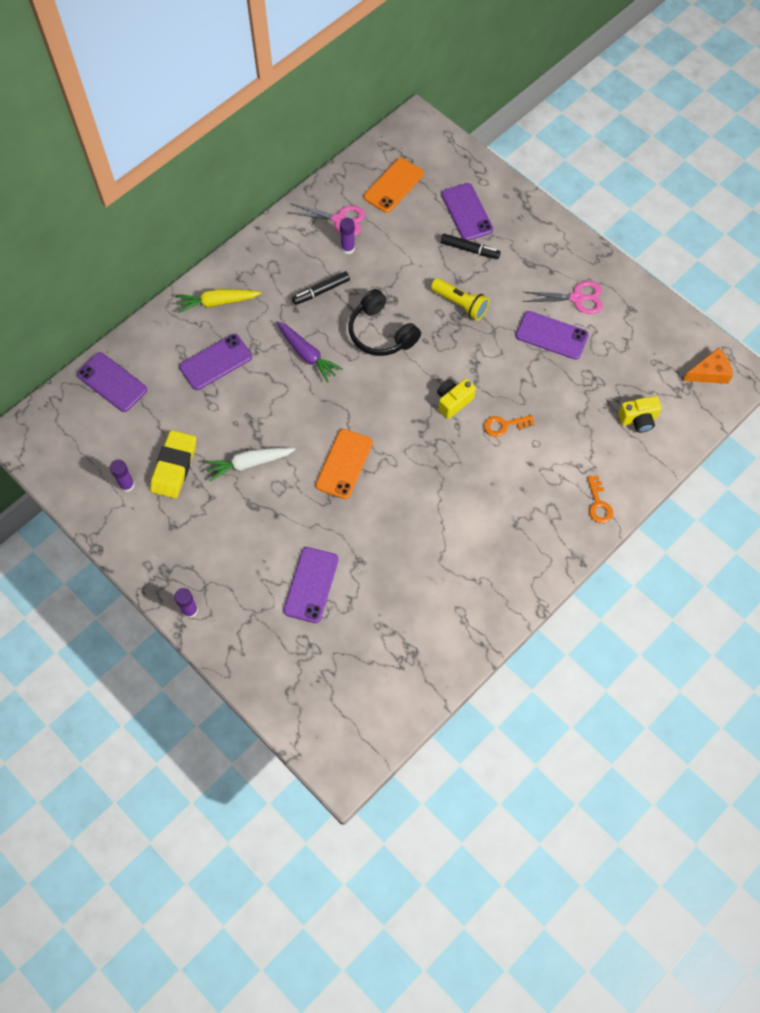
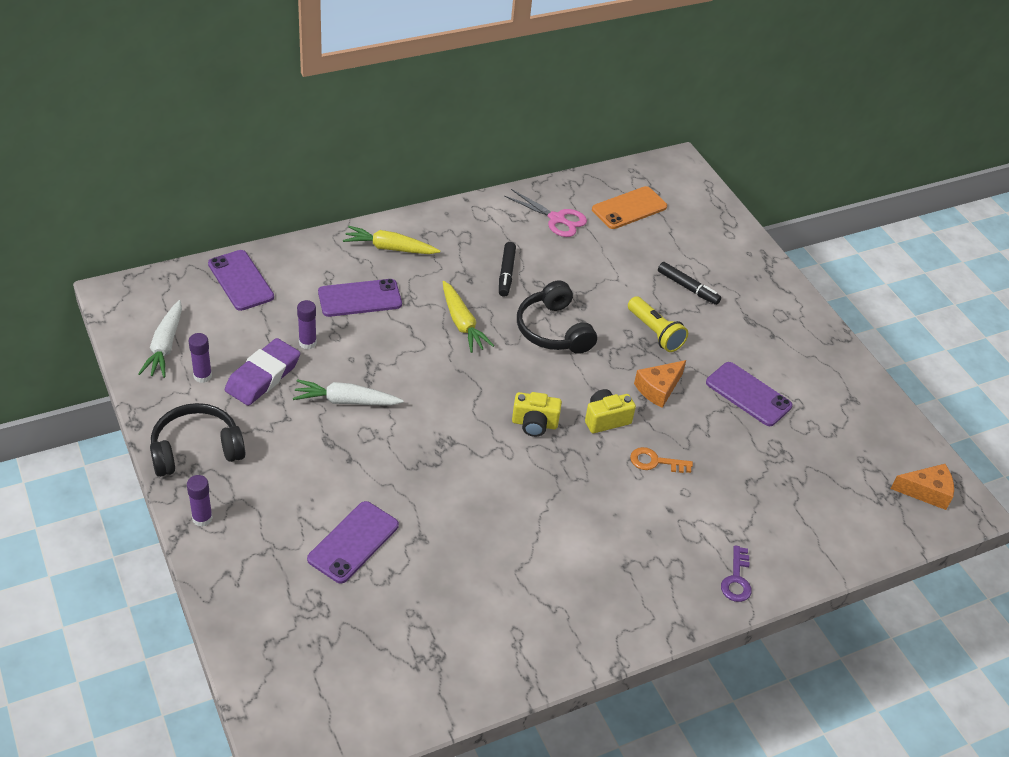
camera: 15 degrees right, 20 degrees down
yellow eraser [150,430,196,498] -> purple eraser [225,338,300,406]
purple carrot [276,321,343,383] -> yellow carrot [443,281,494,353]
black marker [292,271,350,305] -> black marker turned 75 degrees counterclockwise [499,242,516,297]
orange phone [316,429,373,499] -> none
purple glue stick [340,218,355,254] -> purple glue stick moved to [297,300,317,349]
purple phone [441,183,493,241] -> none
pink scissors [523,281,603,314] -> none
orange key [587,476,613,523] -> purple key [721,545,752,602]
yellow camera [618,396,662,433] -> yellow camera moved to [512,392,562,437]
none -> white carrot [138,300,182,378]
none -> black headphones [150,403,245,477]
none -> orange cheese [634,360,686,408]

